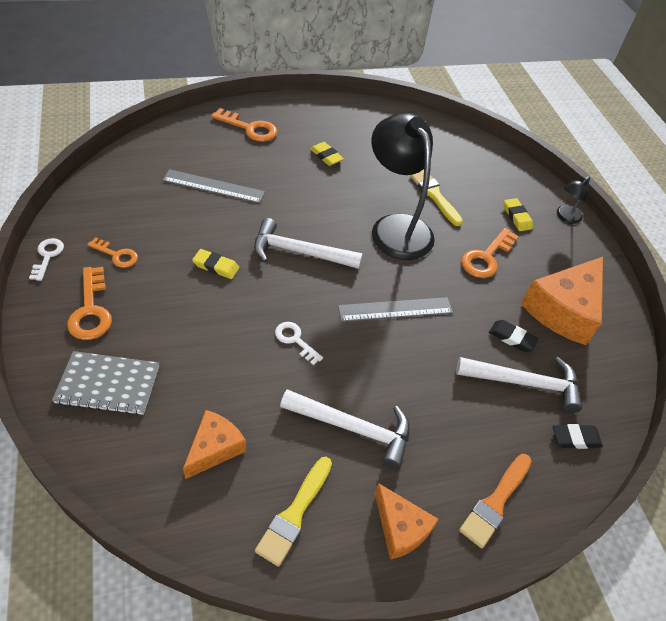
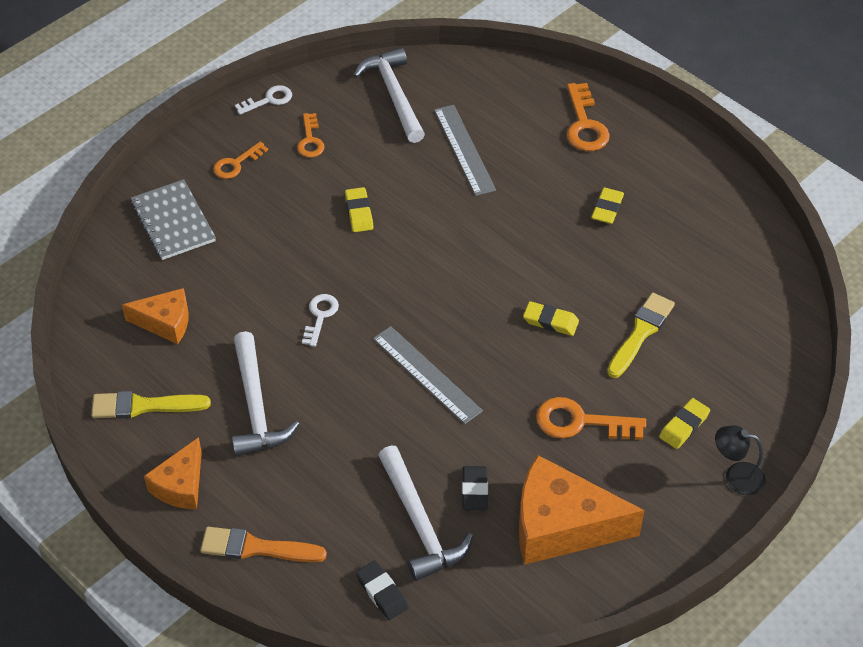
camera: 65 degrees right, 0 degrees up
orange key [67,267,112,340] -> orange key [213,142,268,179], size x0.64
white hammer [254,218,363,269] -> white hammer moved to [353,47,425,143]
black lamp [371,113,435,260] -> yellow eraser [523,301,579,336]

